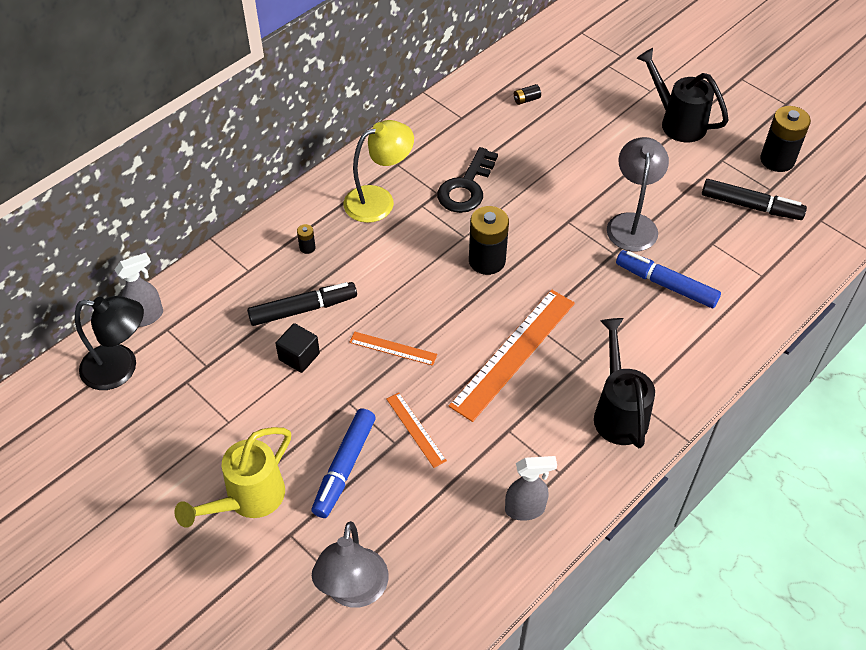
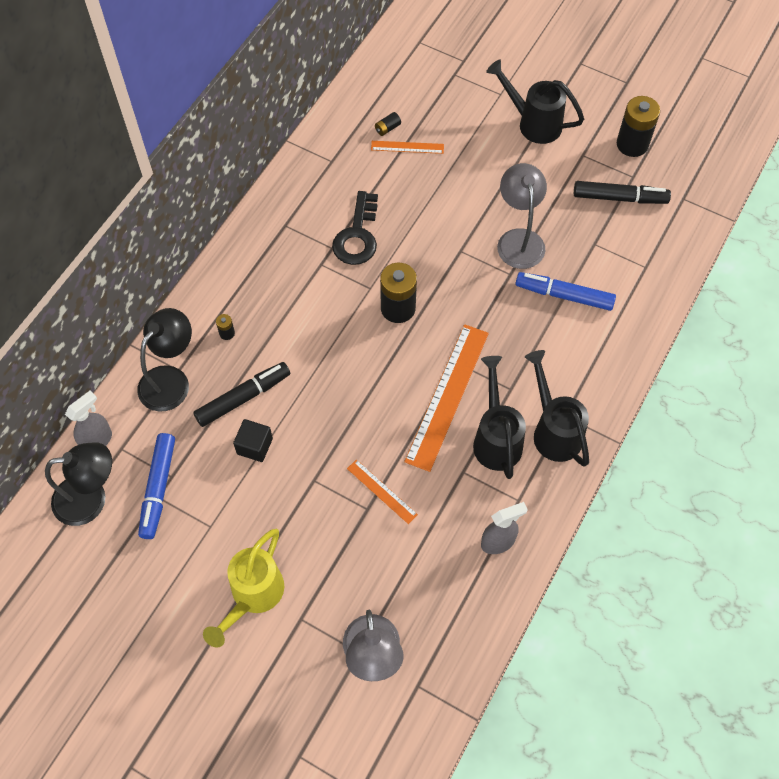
camera: 15 degrees left, 10 degrees up
blue marker [311,408,376,518] -> blue marker moved to [138,433,175,539]
yellow lamp [343,120,414,223] -> none
orange ruler [349,332,437,366] -> orange ruler moved to [371,141,444,154]
none -> black lamp [137,308,192,412]
none -> black watering can [473,356,526,479]

